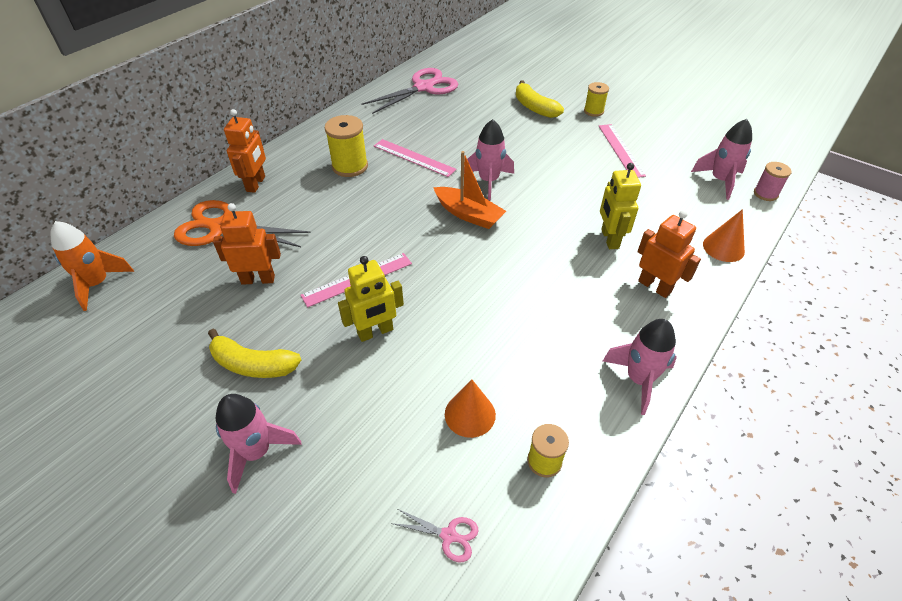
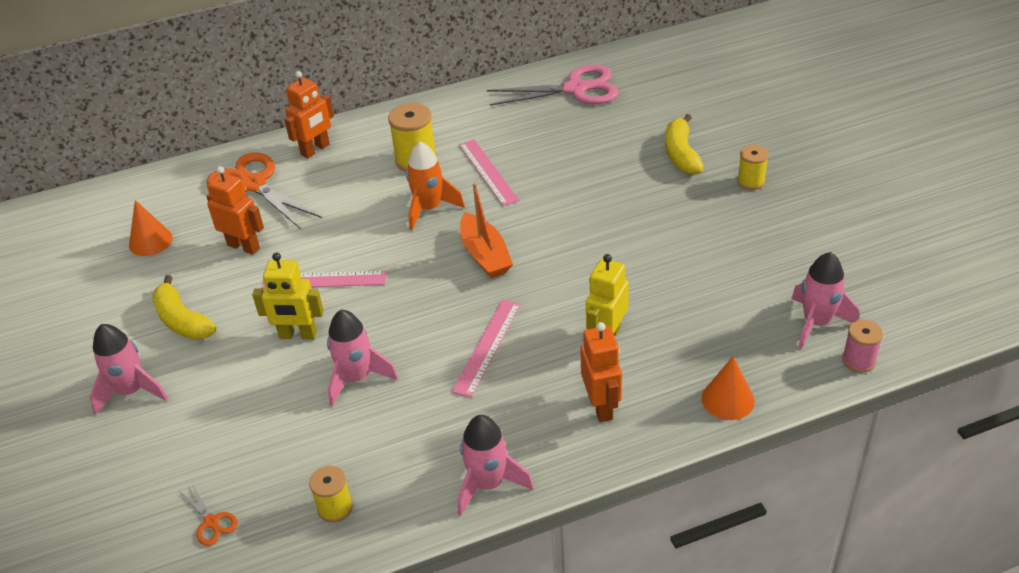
camera: 35 degrees right, 5 degrees down
orange rocket [50,221,134,311] -> orange rocket moved to [406,141,465,230]
pink scissors [391,509,479,562] -> orange scissors [179,484,238,546]
orange cone [445,379,496,438] -> orange cone moved to [129,200,173,256]
pink rocket [467,119,514,200] -> pink rocket moved to [327,310,398,406]
pink ruler [599,124,646,178] -> pink ruler moved to [452,299,521,398]

